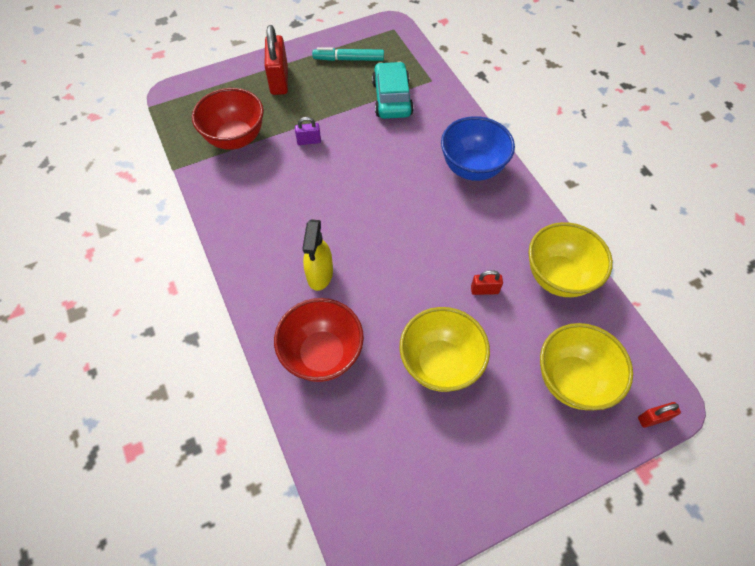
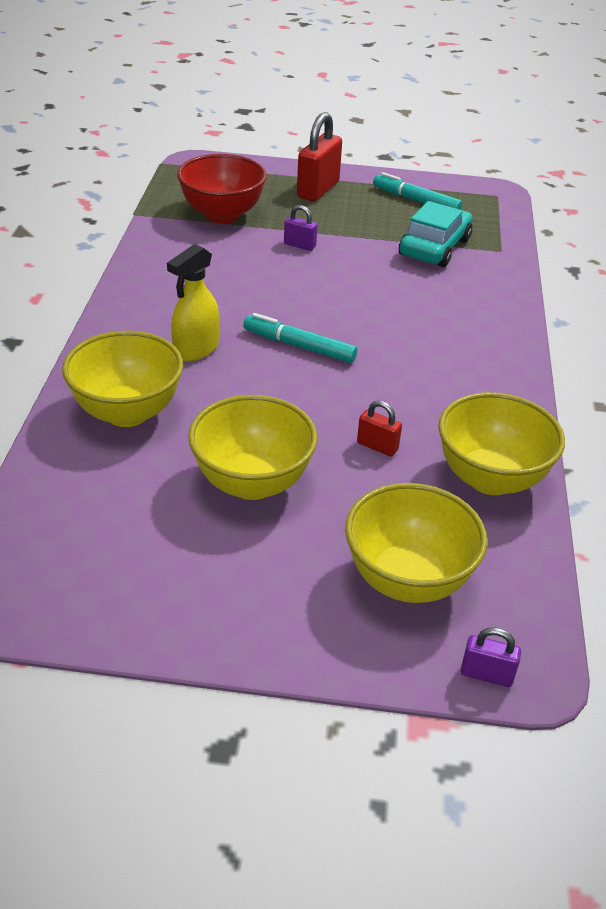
camera: 30 degrees right, 20 degrees down
red bowl [274,298,364,382] -> yellow bowl [62,331,183,427]
blue bowl [441,116,515,181] -> none
red padlock [638,402,681,428] -> purple padlock [461,627,521,687]
none -> turquoise marker [243,313,357,363]

